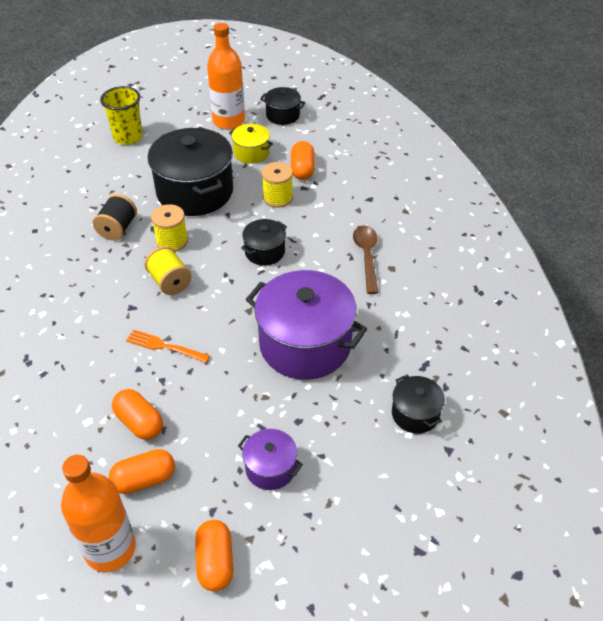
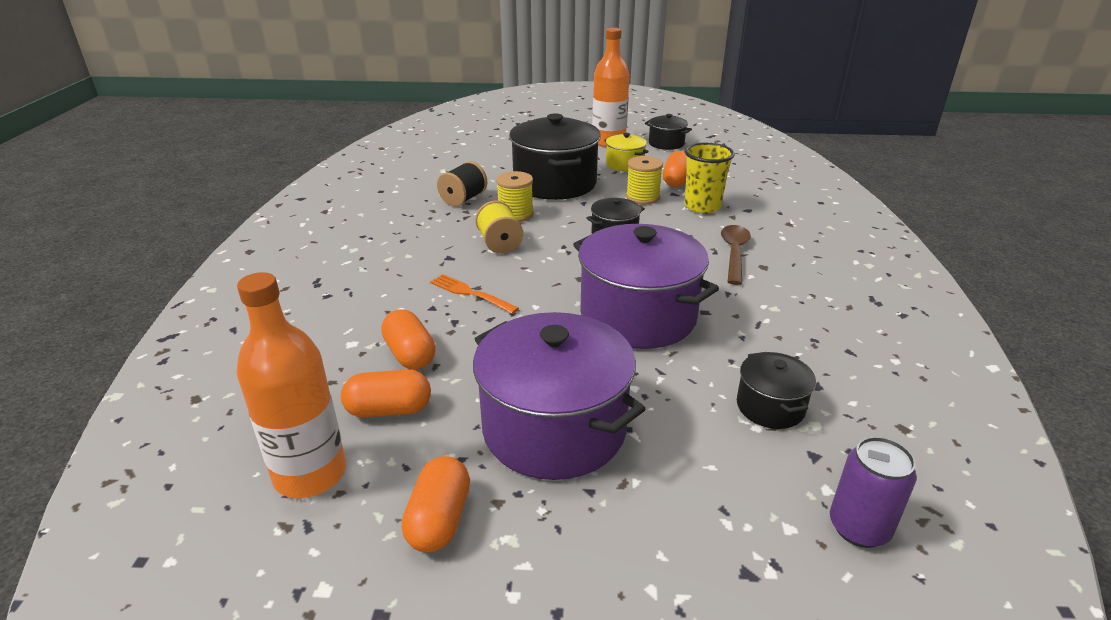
camera: 15 degrees right, 15 degrees down
yellow cup [100,86,143,145] -> yellow cup moved to [684,143,735,213]
purple pot [238,429,303,490] -> purple pot [473,312,645,480], size x2.05
none -> purple can [830,436,917,548]

